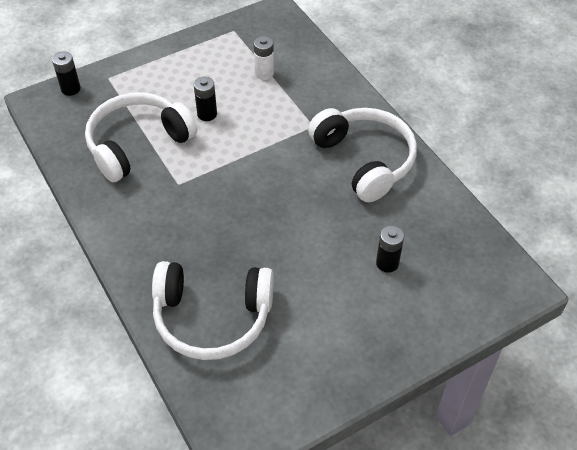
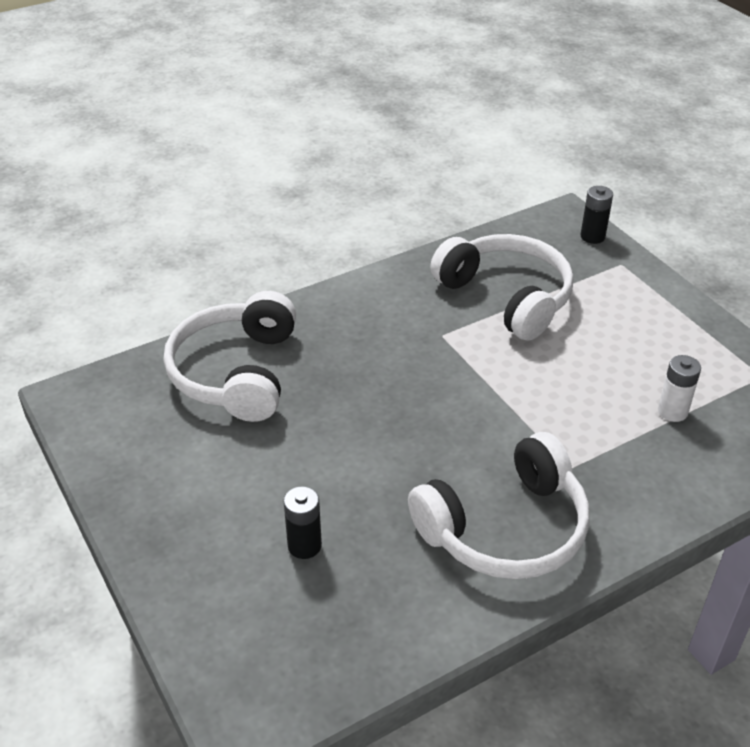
camera: 90 degrees right, 10 degrees down
black battery [194,77,217,121] -> none

